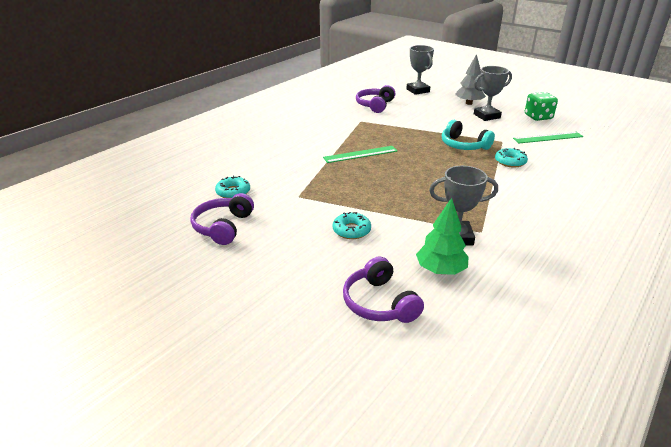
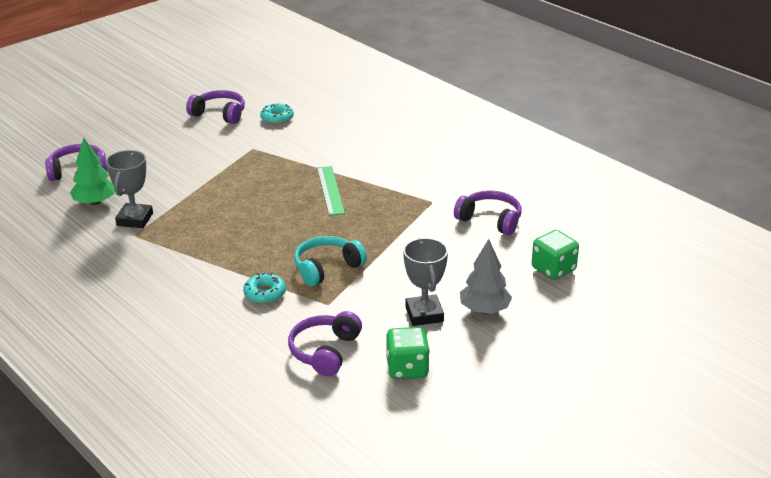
camera: 100 degrees right, 0 degrees up
turquoise donut [333,212,371,239] -> none
grey trophy [406,45,434,95] -> green dice [532,230,579,280]
green ruler [513,132,583,143] -> purple headphones [288,311,362,376]

